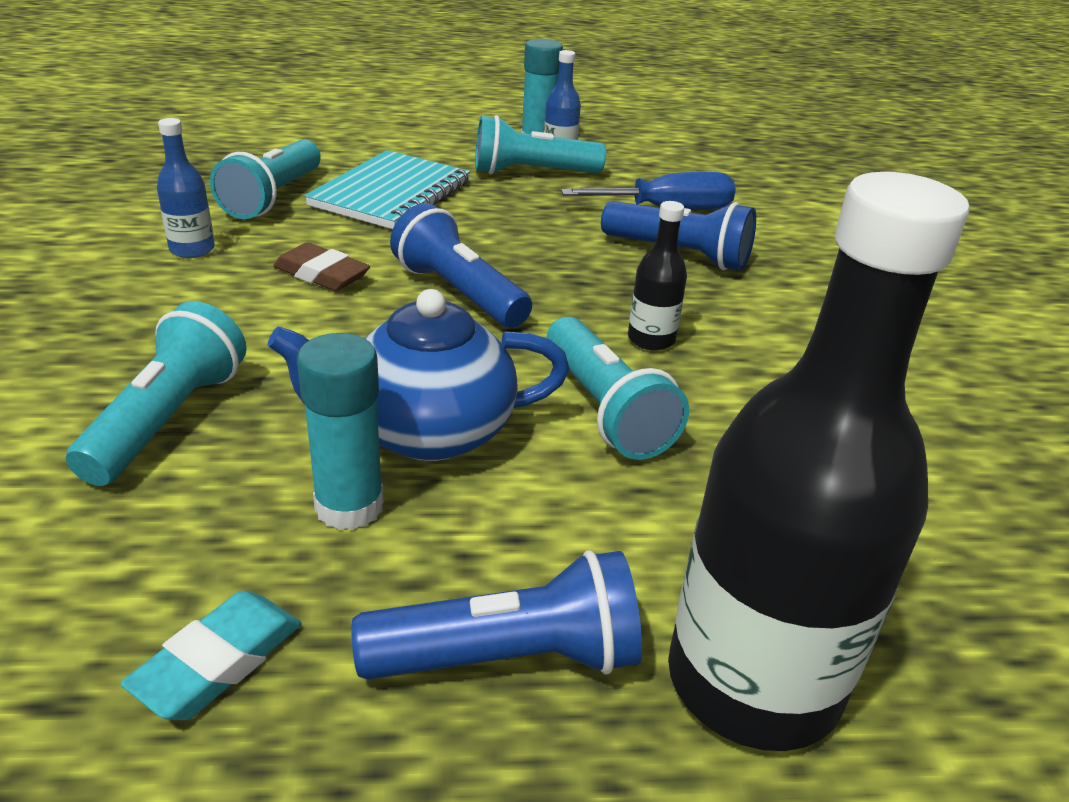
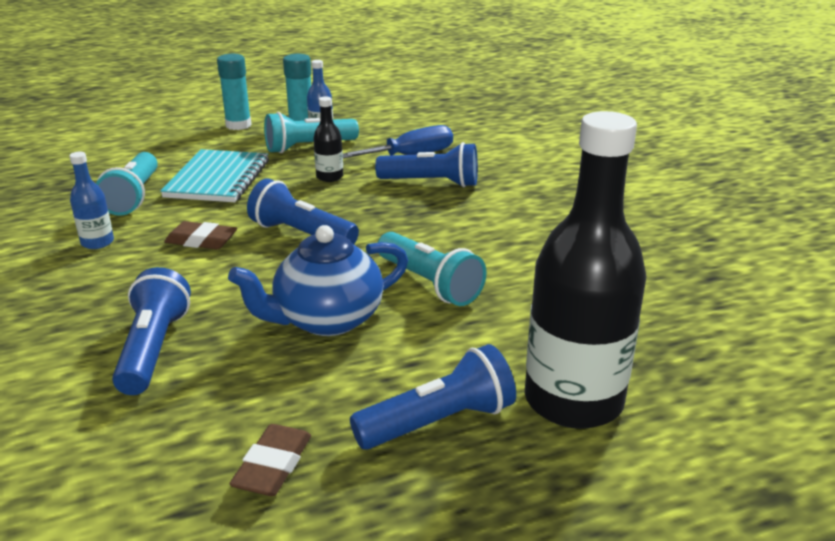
camera: 15 degrees left, 5 degrees down
turquoise flashlight [66,301,247,486] -> blue flashlight [112,267,191,395]
turquoise eraser [121,591,301,720] -> brown eraser [230,424,311,496]
turquoise glue stick [297,333,384,530] -> turquoise glue stick moved to [217,54,252,130]
black bottle [628,201,687,351] -> black bottle moved to [313,96,343,182]

